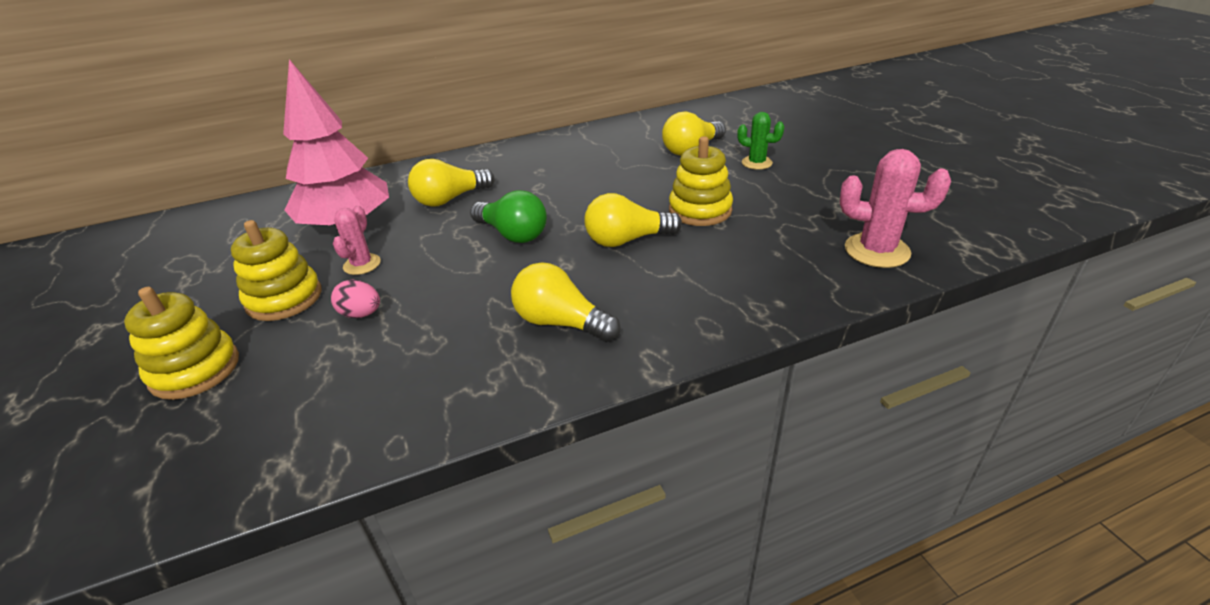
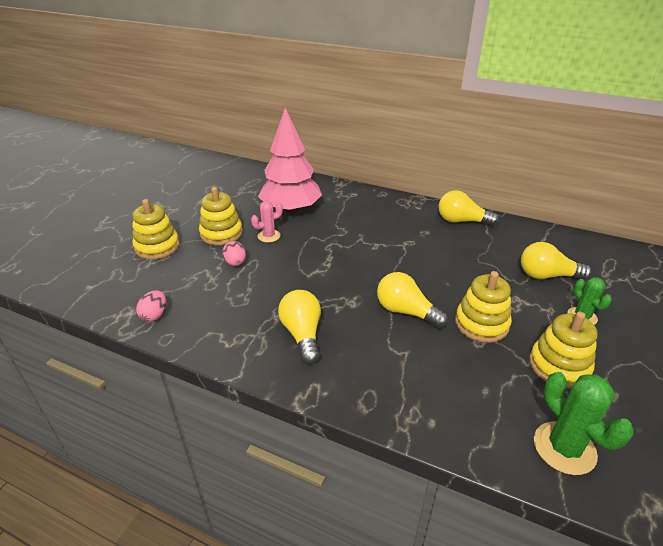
camera: 45 degrees right, 0 degrees up
yellow light bulb [408,159,495,207] -> yellow light bulb moved to [439,190,499,226]
green light bulb [470,190,547,243] -> none
pink cactus [840,149,951,268] -> green cactus [534,372,634,475]
none -> pink egg [136,290,166,322]
none -> yellow stacking toy [529,312,598,389]

